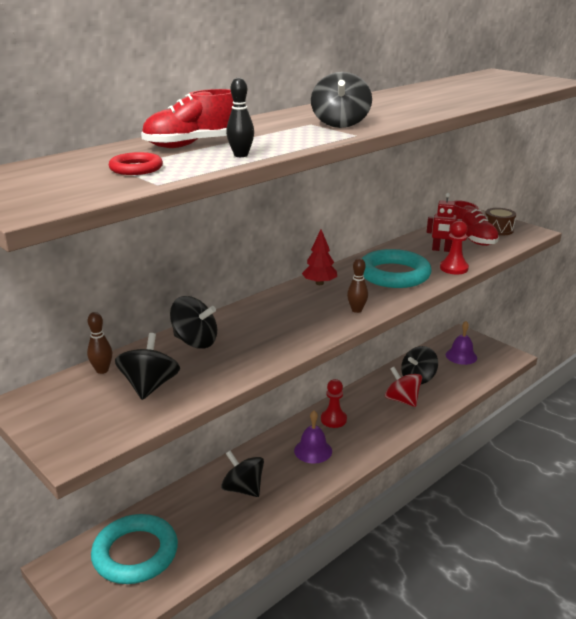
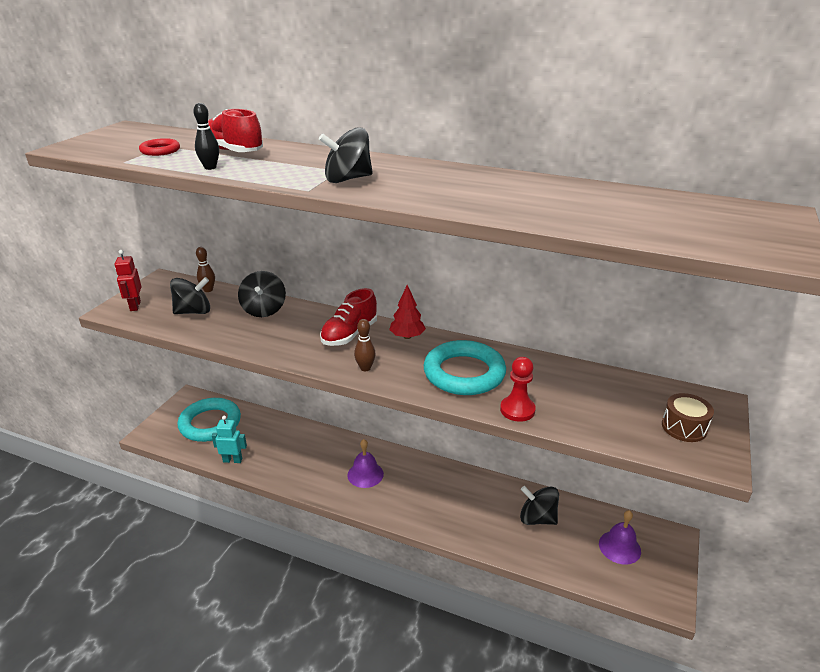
camera: 65 degrees right, 5 degrees up
black spinning top [221,451,264,497] -> none
red pawn [321,379,347,428] -> none
red spinning top [385,367,422,407] -> none
red robot [427,193,462,252] -> red robot moved to [115,250,142,311]
red shoe [454,200,499,246] -> red shoe moved to [320,288,377,346]
none -> turquoise robot [212,416,247,463]

